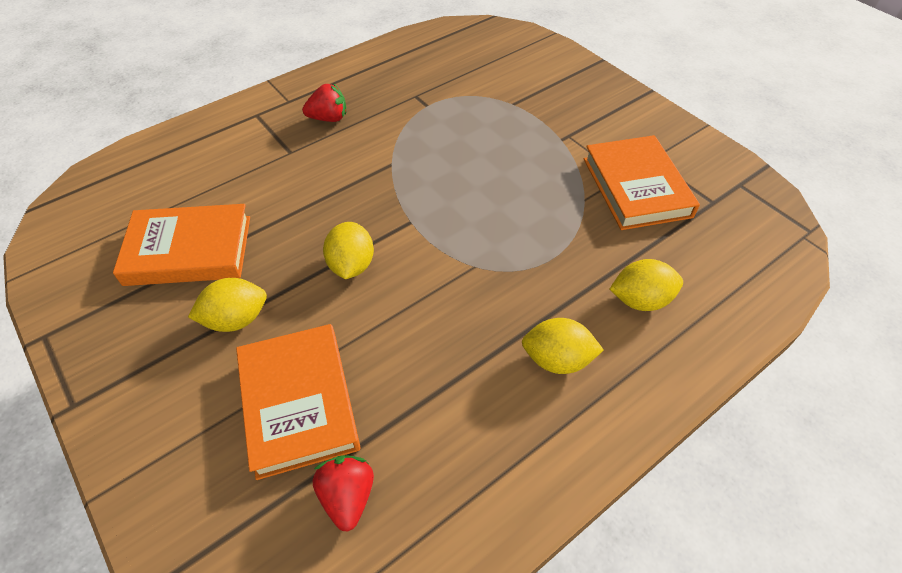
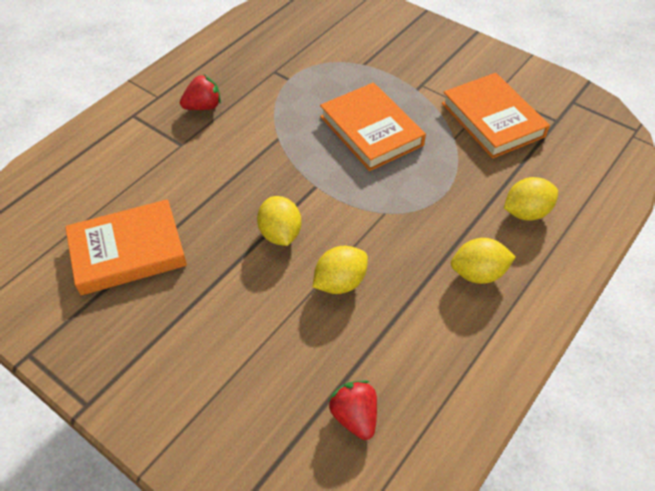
camera: 15 degrees left, 0 degrees up
yellow lemon [188,278,267,332] -> yellow lemon moved to [313,246,368,294]
orange book [236,324,360,480] -> orange book moved to [320,82,426,171]

